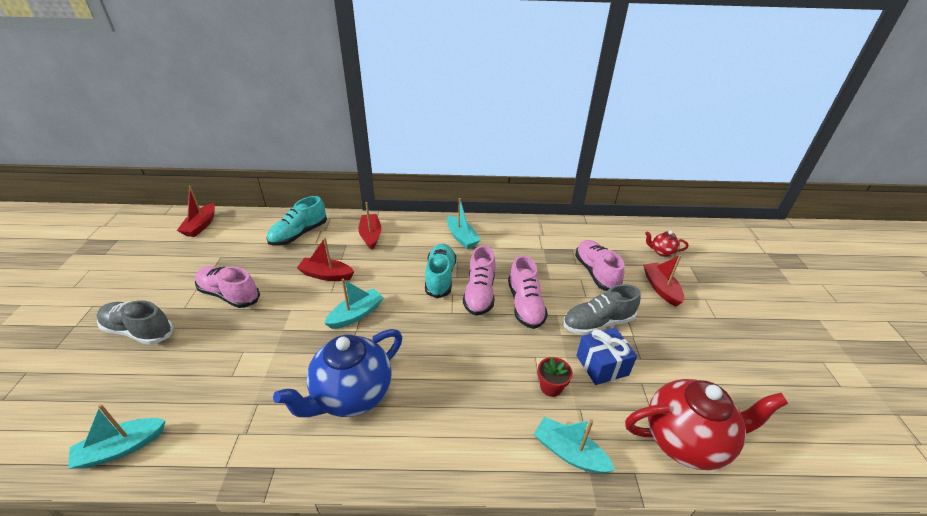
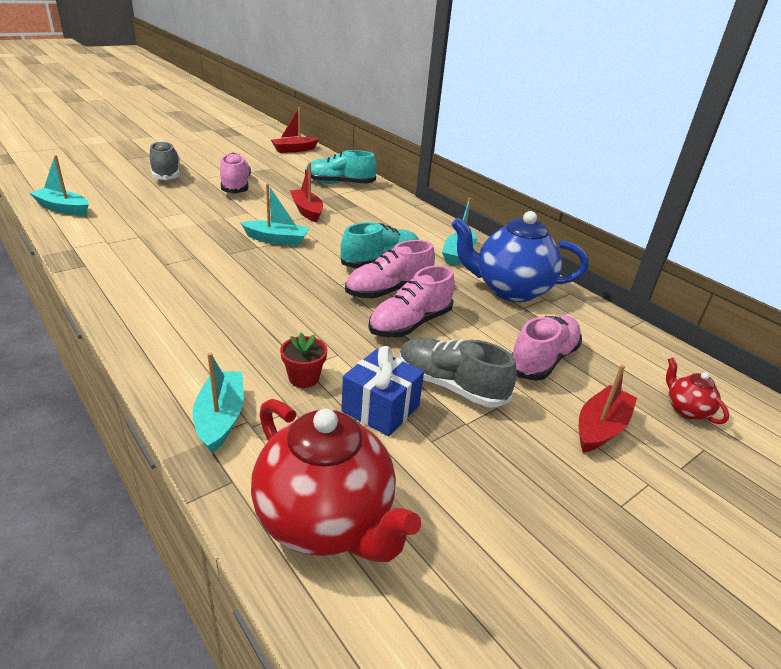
camera: 50 degrees right, 5 degrees down
blue teapot [273,329,402,417] -> blue teapot moved to [451,211,589,302]
red boat [358,202,381,250] -> none

